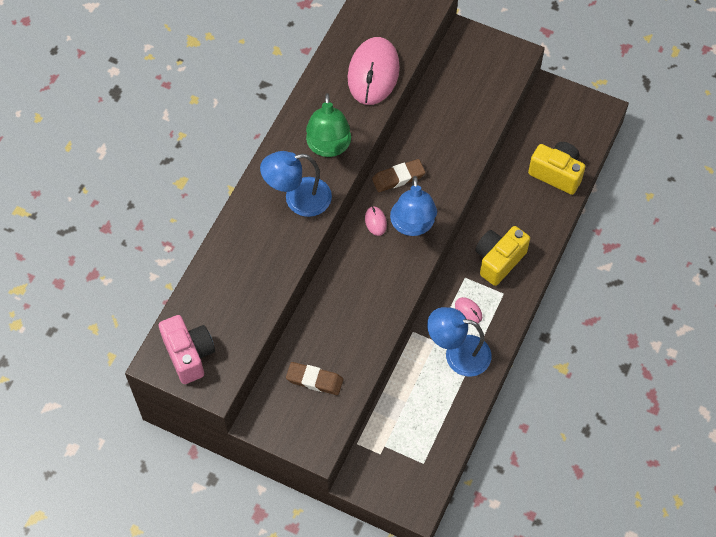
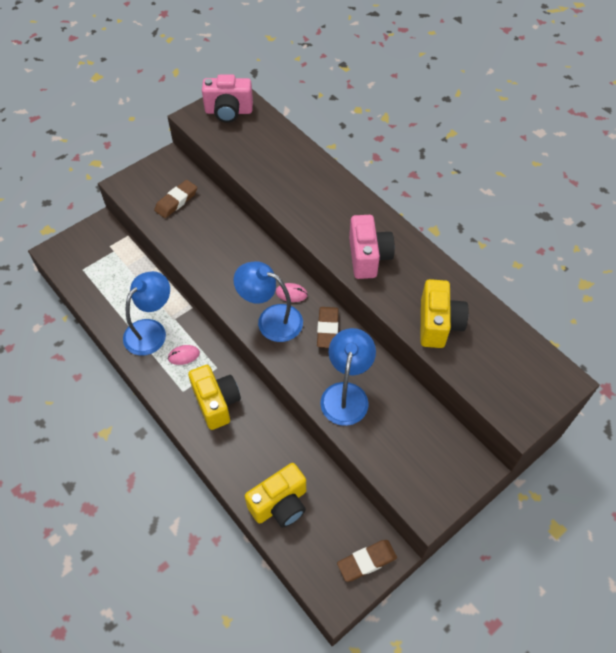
camera: 115 degrees right, 5 degrees down
blue lamp [260,151,332,217] -> blue lamp moved to [320,328,376,426]
green lamp [306,93,351,157] -> pink camera [349,215,395,279]
pink mouse [347,37,400,105] -> yellow camera [420,279,468,348]
none -> brown eraser [337,540,397,582]

